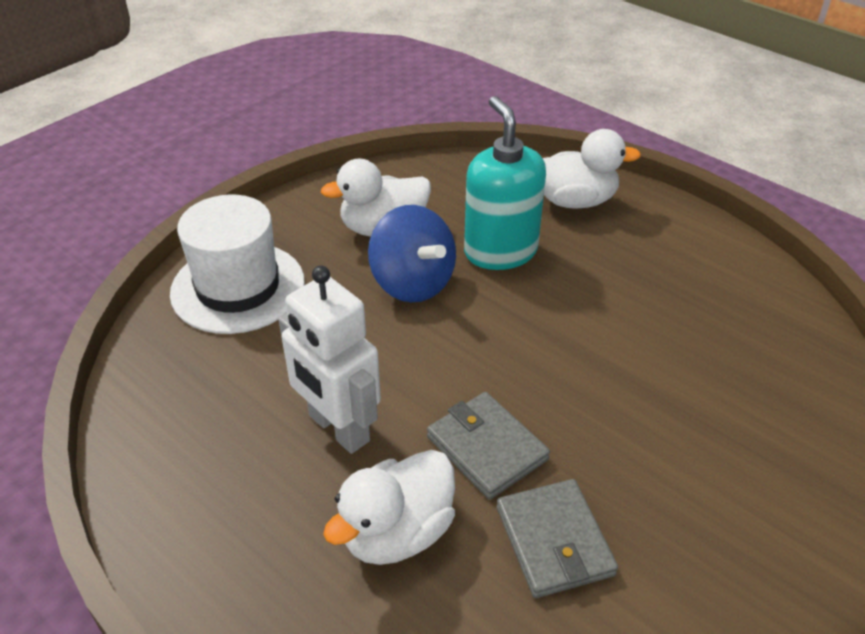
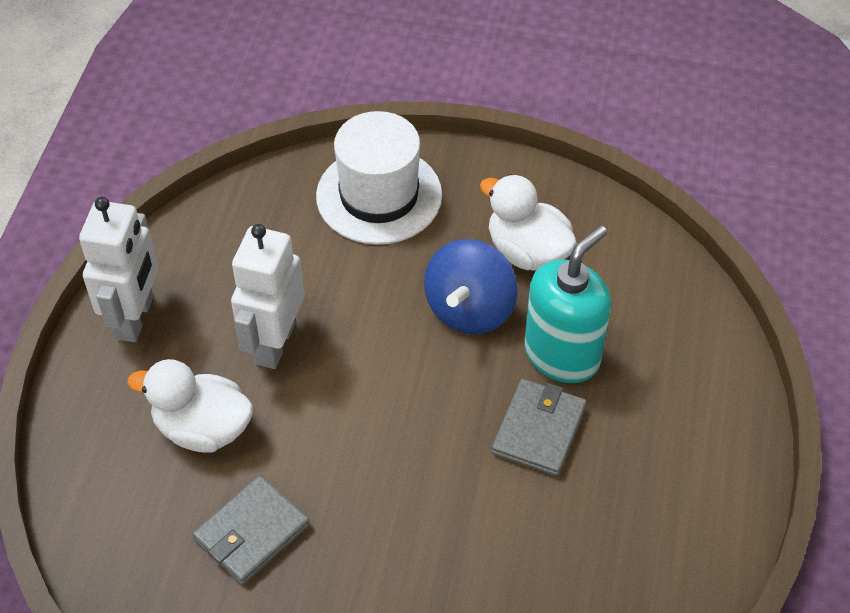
camera: 60 degrees right, 10 degrees up
grey wallet [427,392,550,500] -> grey wallet moved to [492,379,587,476]
white duck [542,129,641,209] -> none
none -> white robot [79,197,158,342]

